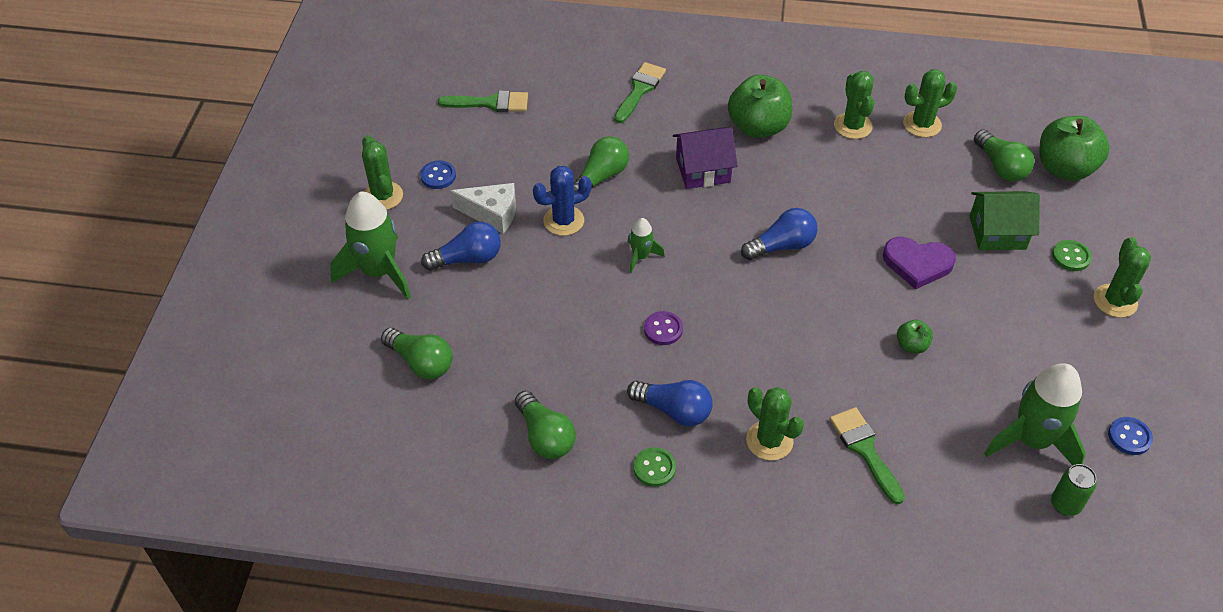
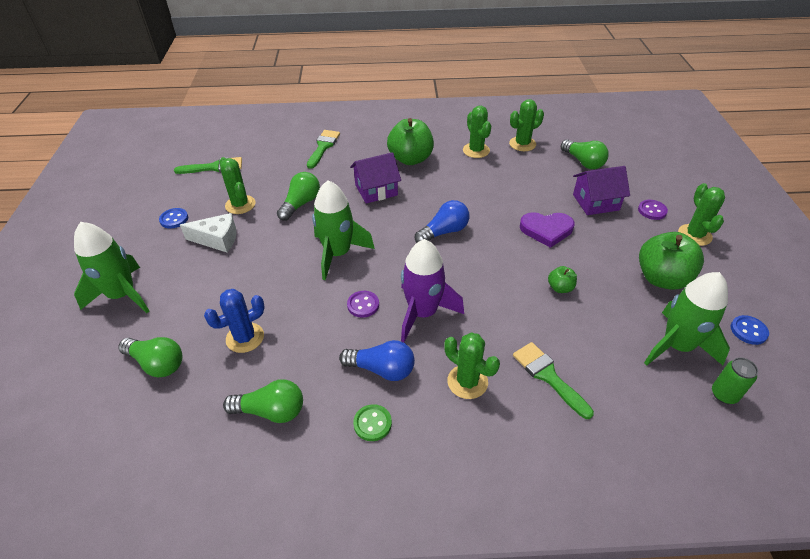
camera: 10 degrees left, 5 degrees down
green cactus [362,135,403,210] -> green cactus moved to [219,157,255,214]
blue light bulb [421,221,501,271] -> none
green light bulb [515,391,576,459] -> green light bulb turned 45 degrees counterclockwise [223,379,303,423]
blue cactus [533,166,591,236] -> blue cactus moved to [204,289,265,353]
green rocket [627,218,665,273] -> green rocket [312,180,375,280], size x2.00
green house [970,191,1040,250] -> purple house [573,166,630,215]
green apple [1040,116,1110,181] -> green apple moved to [639,232,704,290]
green button [1052,240,1092,271] -> purple button [638,200,668,220]
none -> purple rocket [401,239,464,343]

